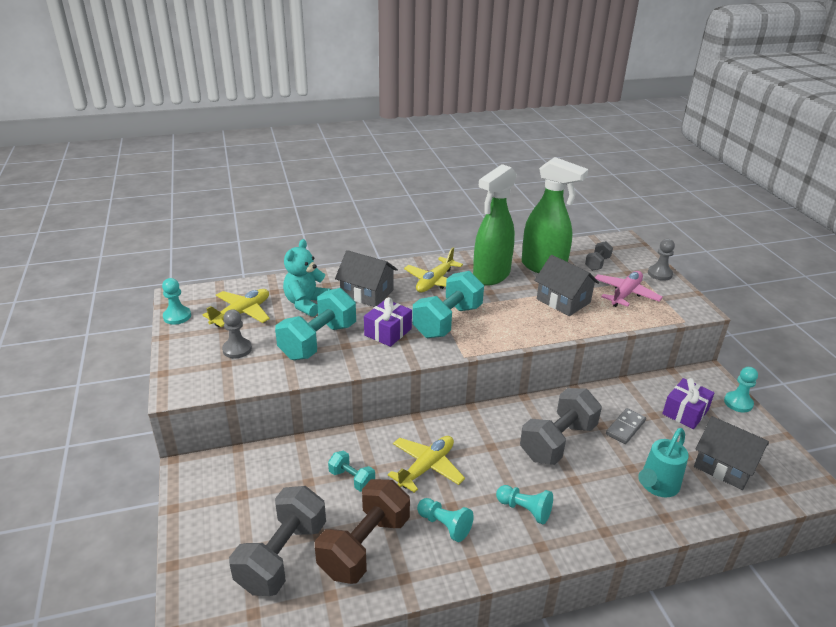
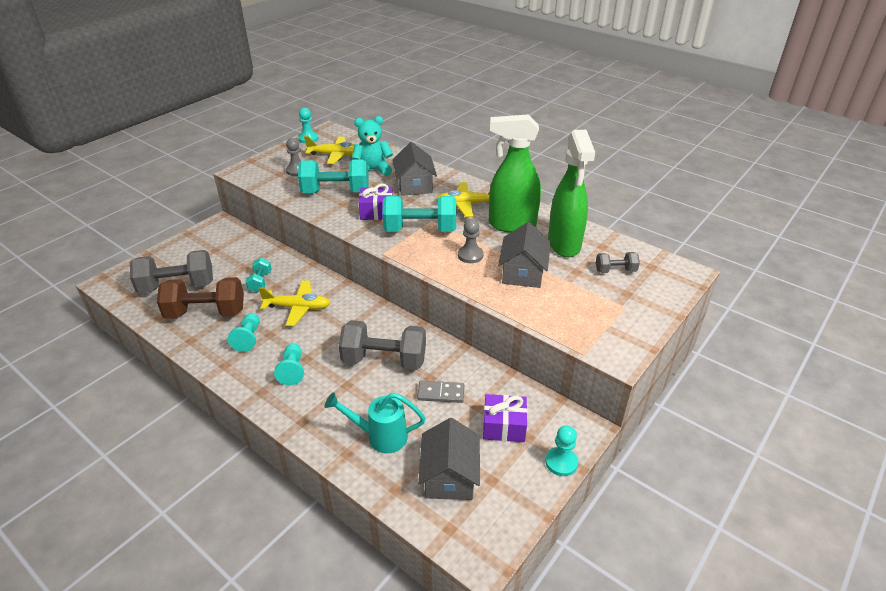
camera: 55 degrees right, 5 degrees up
pink plane [595,271,663,307] -> none
grey pawn [648,239,675,281] -> grey pawn moved to [458,219,484,263]

